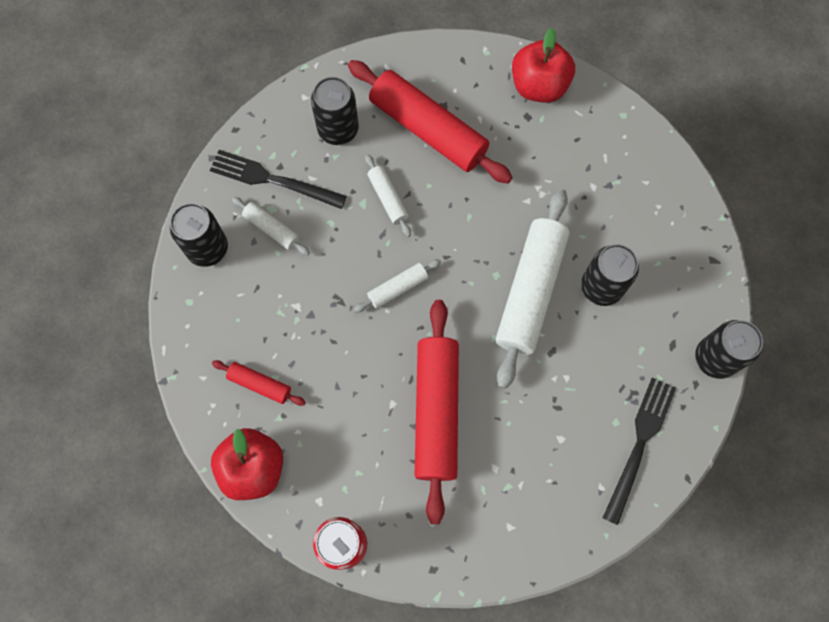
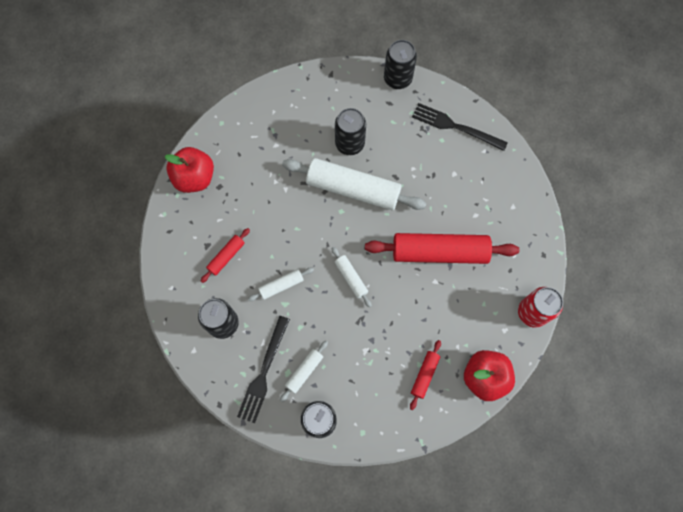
camera: 90 degrees left, 0 degrees up
red rolling pin [348,60,513,184] -> red rolling pin [201,228,250,283], size x0.47

